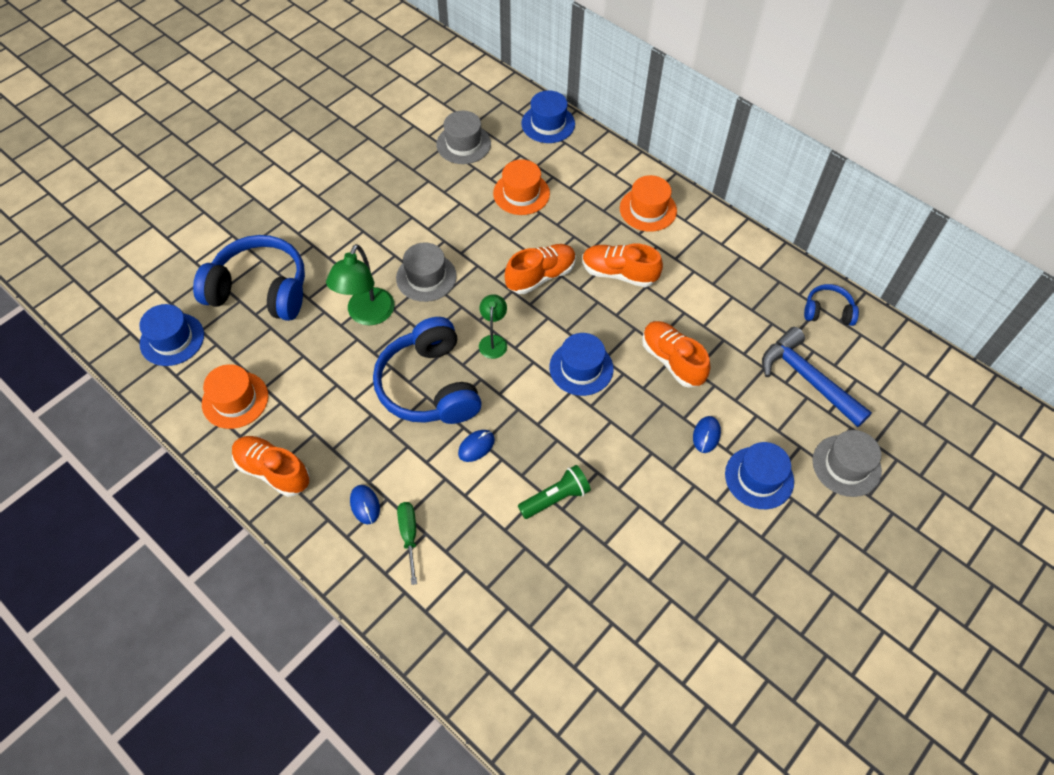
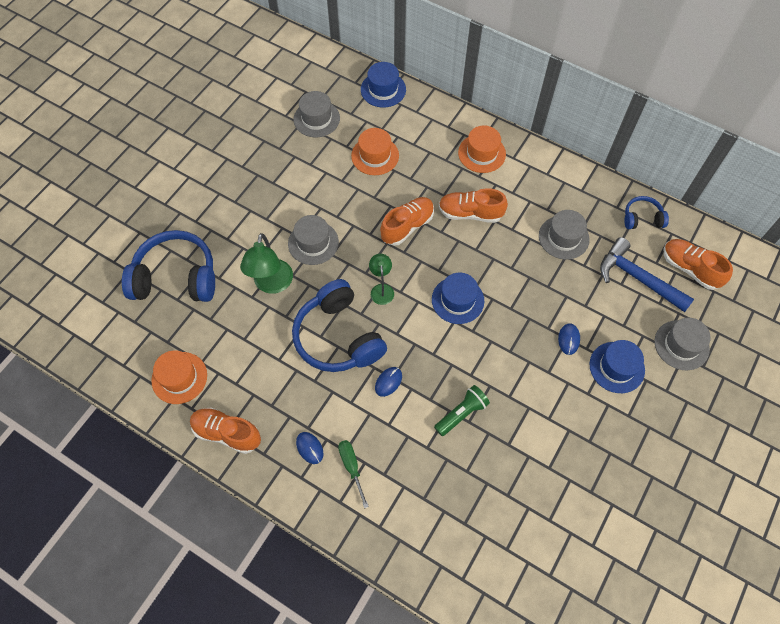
camera: 10 degrees left, 5 degrees up
blue hat [139,304,204,366] -> none
orange shoe [642,321,710,388] -> orange shoe moved to [664,239,733,290]
none -> grey hat [539,210,590,260]

